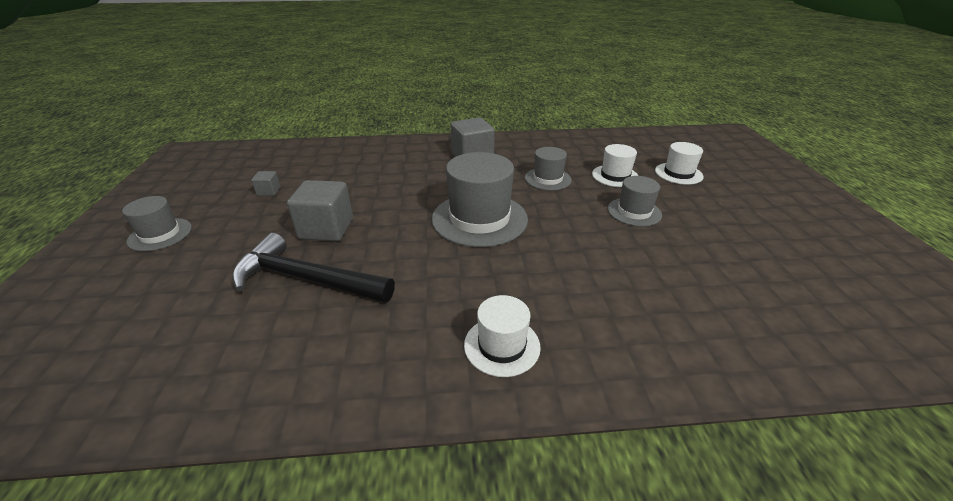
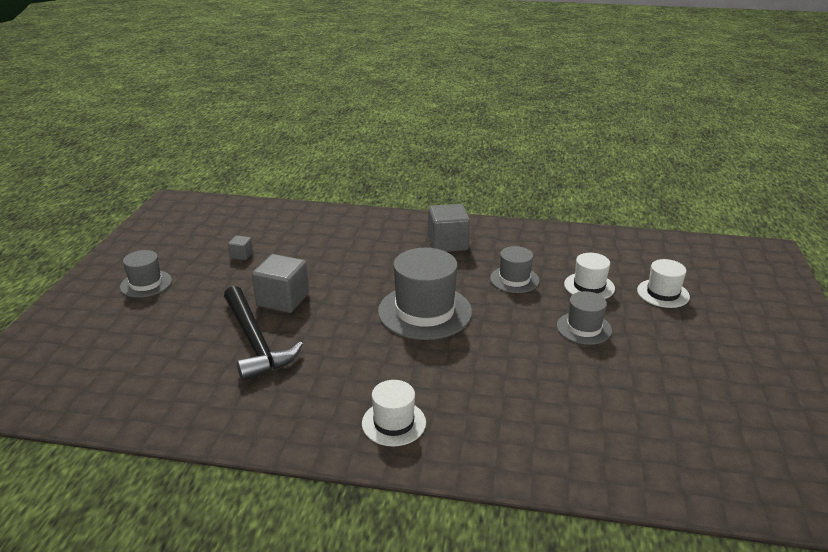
camera: 15 degrees right, 5 degrees down
black hammer [232,233,395,303] -> black hammer turned 150 degrees counterclockwise [224,286,303,381]

